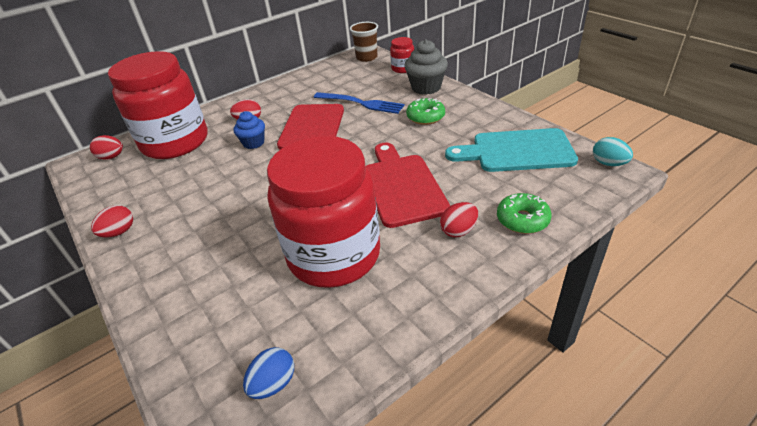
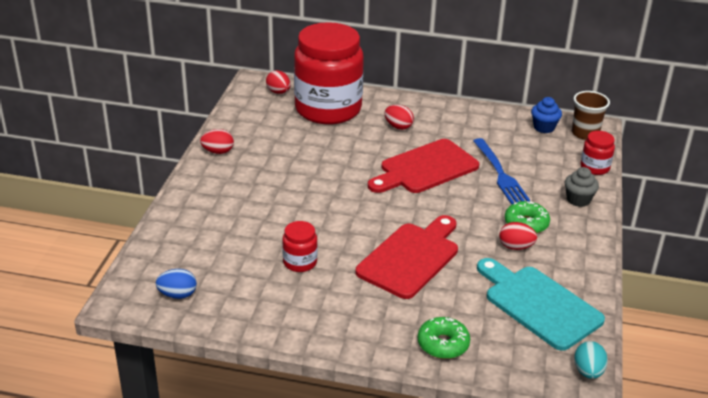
camera: 45 degrees right, 5 degrees down
blue cupcake [233,111,265,149] -> blue cupcake moved to [531,97,562,133]
red jar [267,136,380,288] -> red jar [282,221,318,272], size x0.41
grey cupcake [404,39,448,95] -> grey cupcake [565,167,599,207], size x0.65
red egg [440,202,478,237] -> red egg moved to [499,222,537,250]

